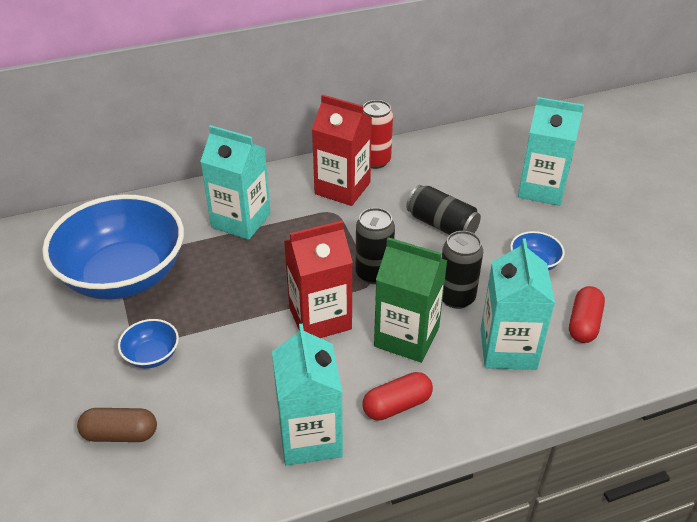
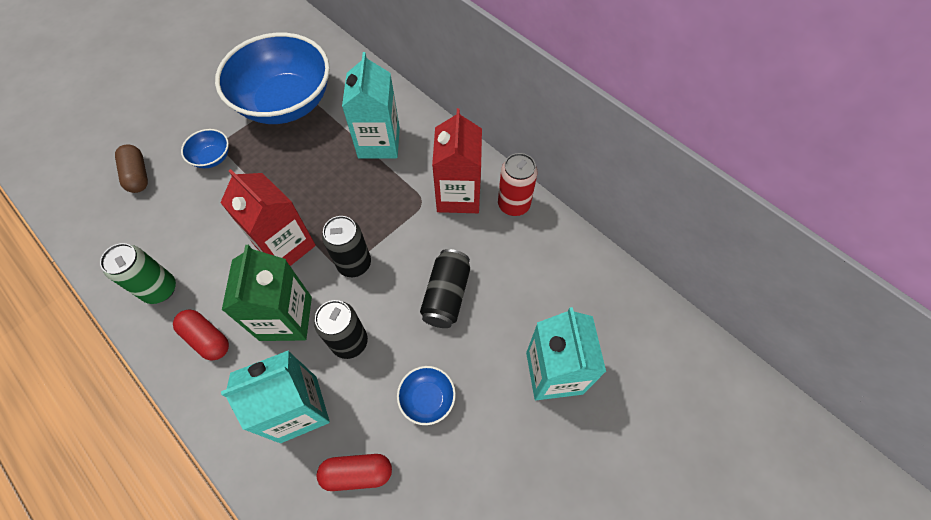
camera: 65 degrees right, 20 degrees up
turquoise carton [272,323,343,466] -> green can [100,243,176,304]

